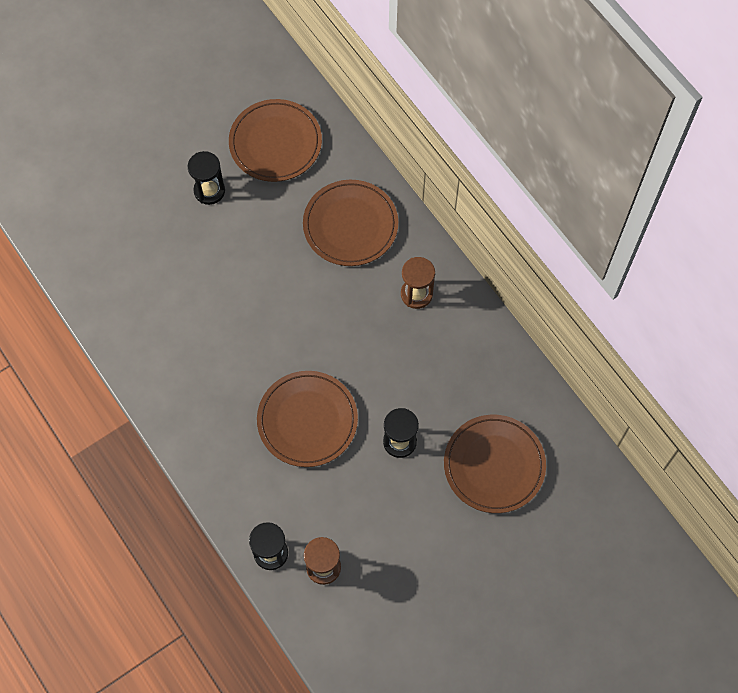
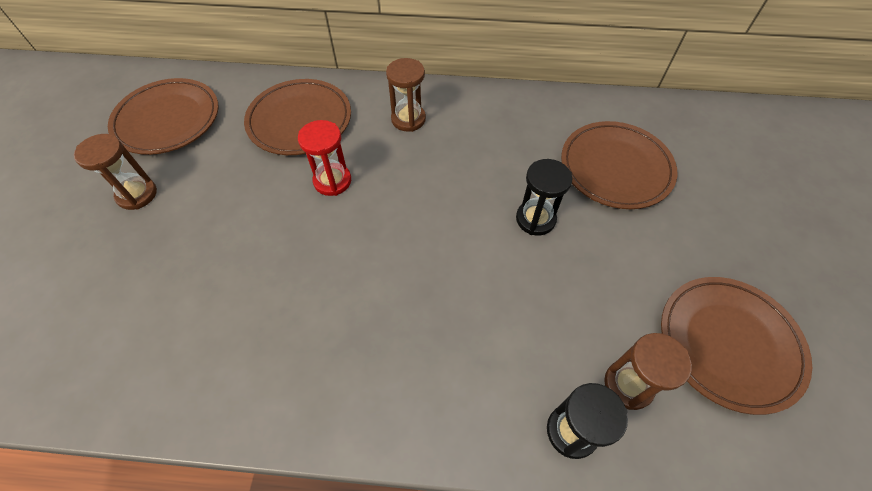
camera: 50 degrees left, 10 degrees down
black hourglass [188,151,225,205] -> brown hourglass [74,134,157,210]
brown plate [257,371,358,467] -> brown plate moved to [661,277,812,415]
none -> red hourglass [298,120,351,196]

